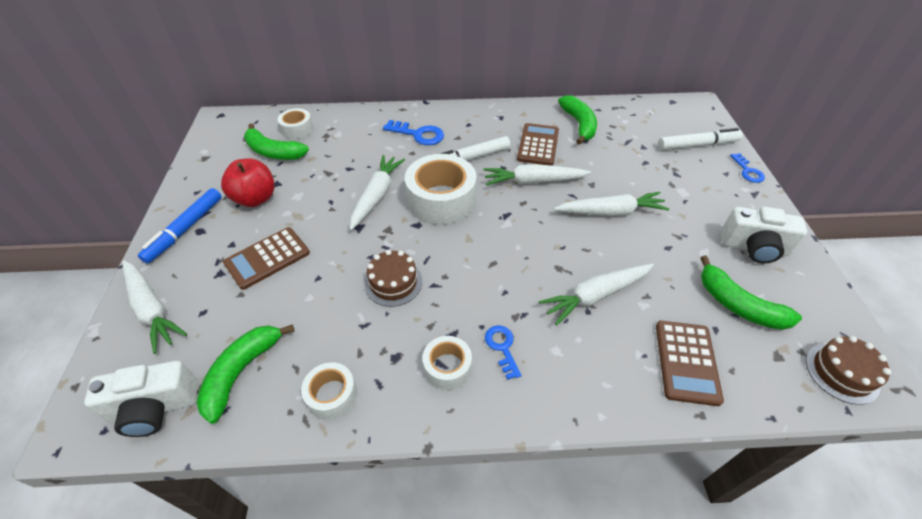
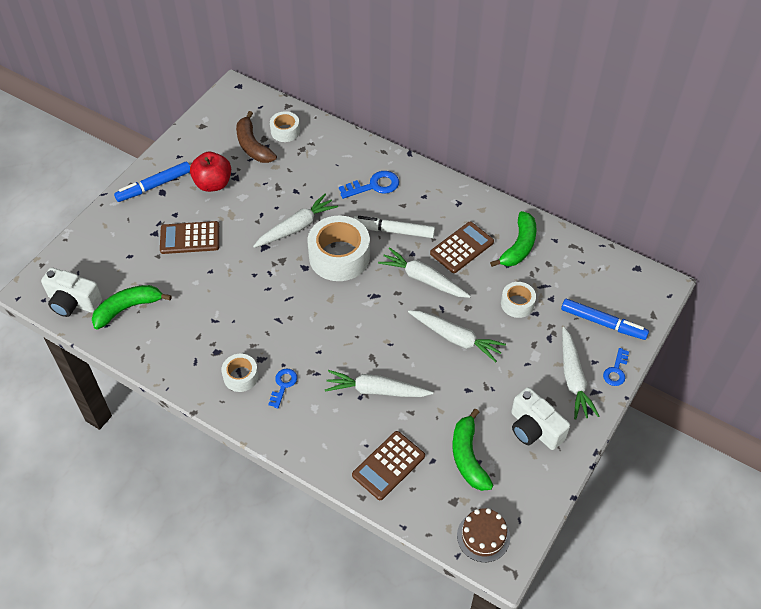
camera: 35 degrees right, 5 degrees up
white carrot [122,260,187,354] -> white carrot moved to [562,327,599,420]
green banana [244,123,309,160] -> brown banana [236,111,277,163]
white tape [301,362,357,420] -> white tape moved to [501,282,536,318]
brown cake [364,250,422,307] -> none
blue key [383,120,444,145] -> blue key turned 75 degrees counterclockwise [339,171,399,199]
white marker [658,128,743,150] -> blue marker [561,299,649,340]

